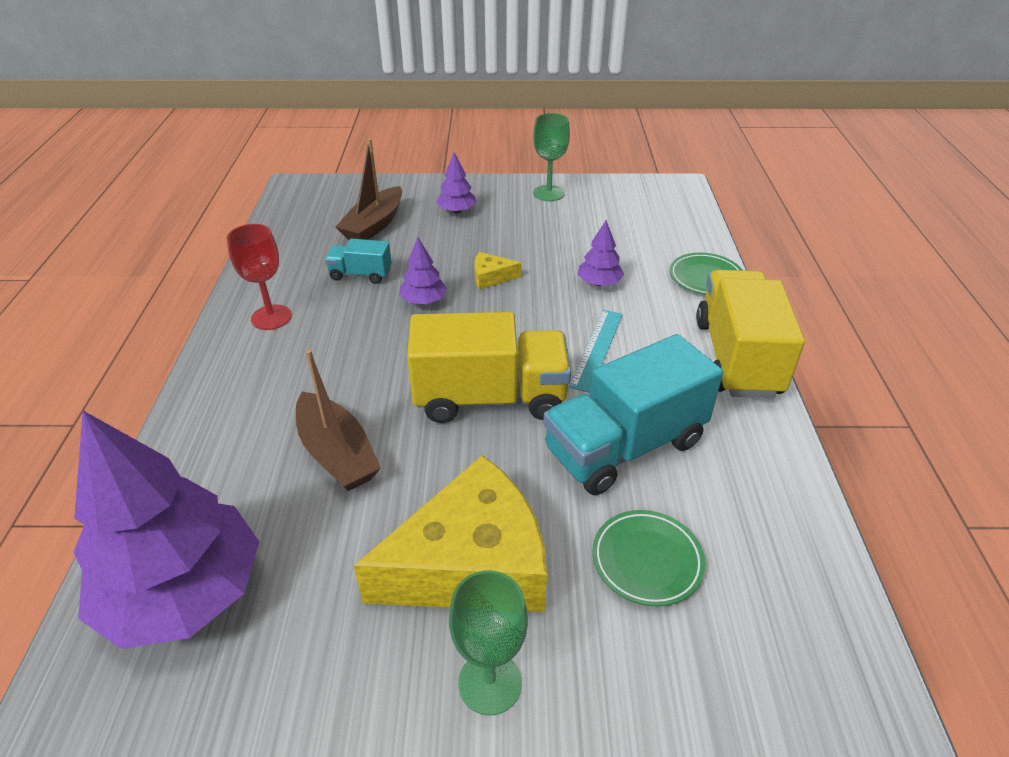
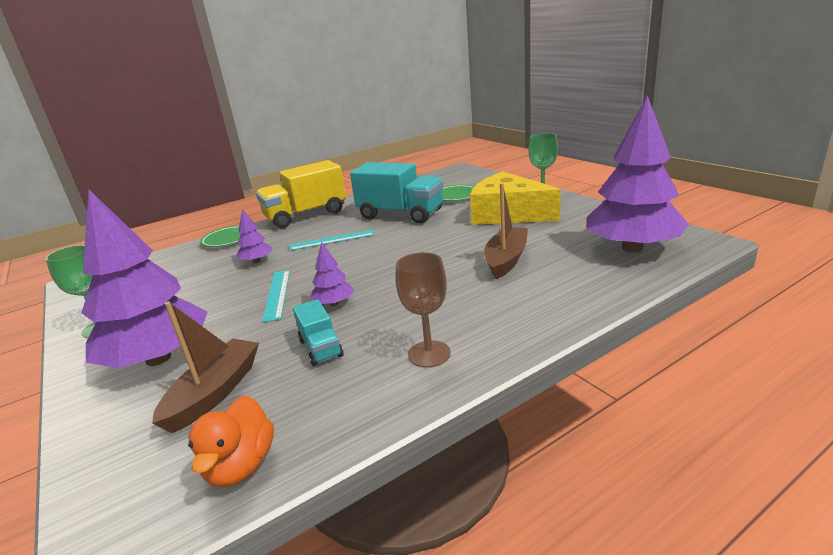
camera: 120 degrees left, 15 degrees down
red goblet [227,224,292,330] -> brown goblet [396,252,451,368]
brown boat [336,138,402,240] -> brown boat turned 60 degrees counterclockwise [152,302,259,433]
yellow truck [407,312,571,423] -> none
purple tree [436,152,476,213] -> purple tree [82,190,207,368], size x2.32
yellow cheese [474,252,521,290] -> turquoise ruler [262,270,290,322]
none -> orange duck [188,396,274,487]

